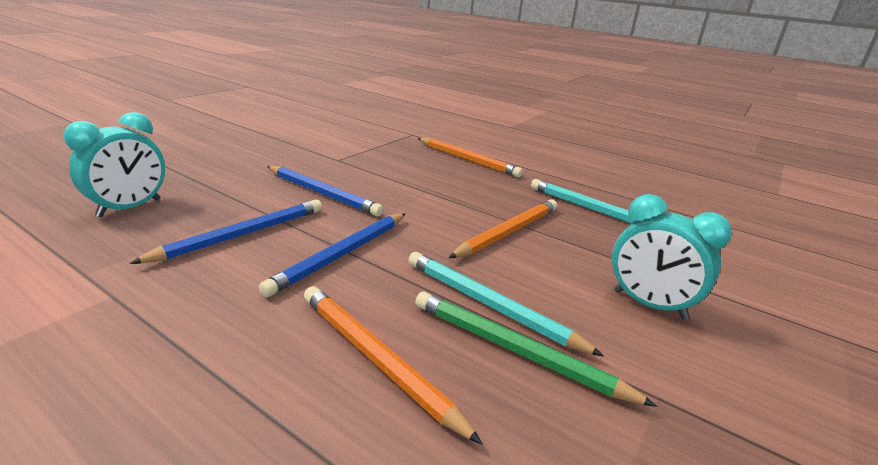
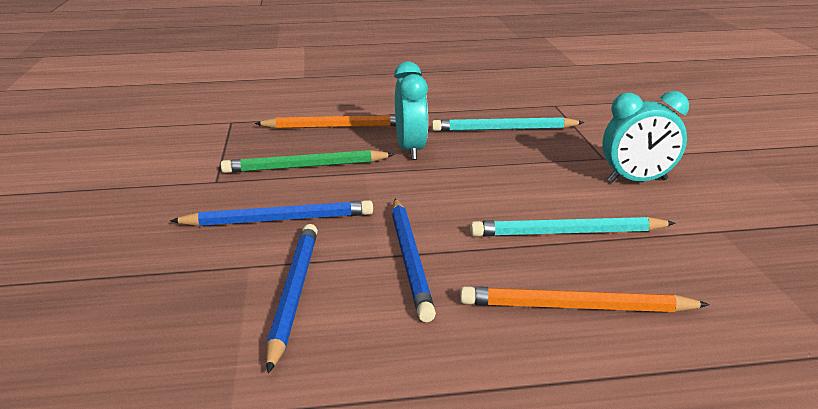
camera: 40 degrees left, 0 degrees up
turquoise clock [64,112,165,217] -> turquoise clock moved to [394,61,428,160]
green pencil [415,292,657,407] -> green pencil moved to [221,150,395,173]
orange pencil [448,199,557,258] -> none

